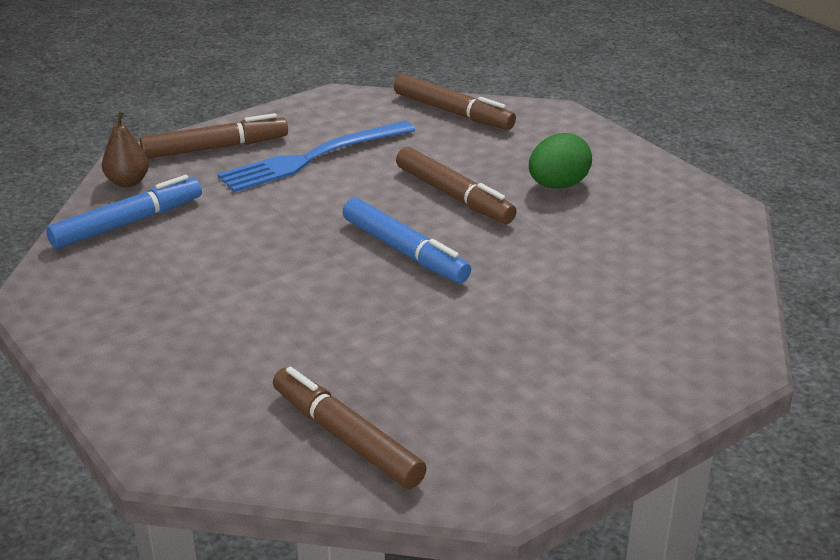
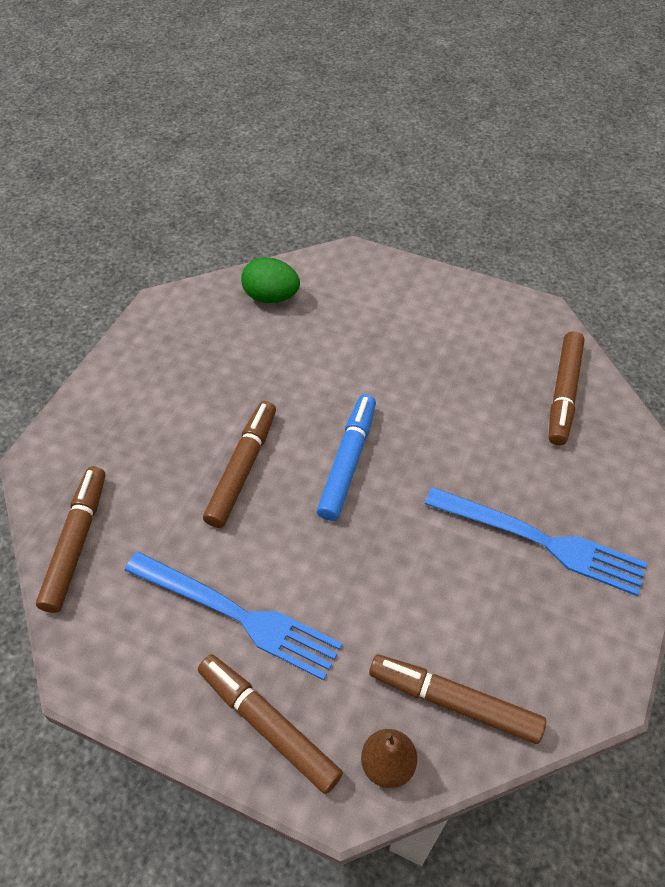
camera: 120 degrees left, 20 degrees up
blue marker [46,175,202,249] -> brown marker [369,654,546,744]
green egg [529,133,592,189] -> green egg moved to [241,257,300,303]
none -> blue fork [425,487,647,596]

